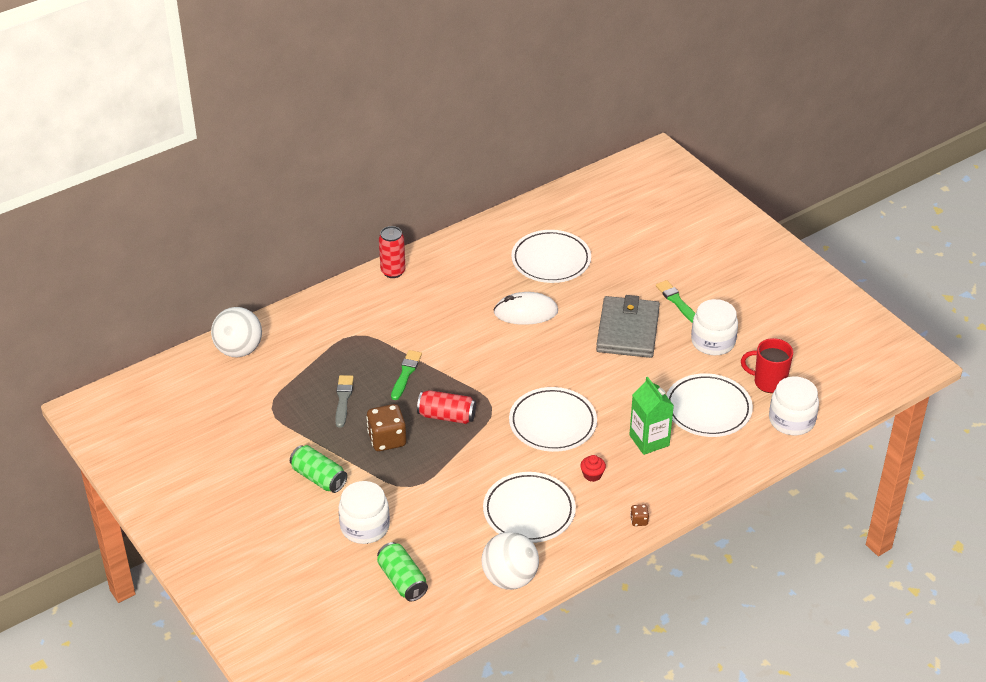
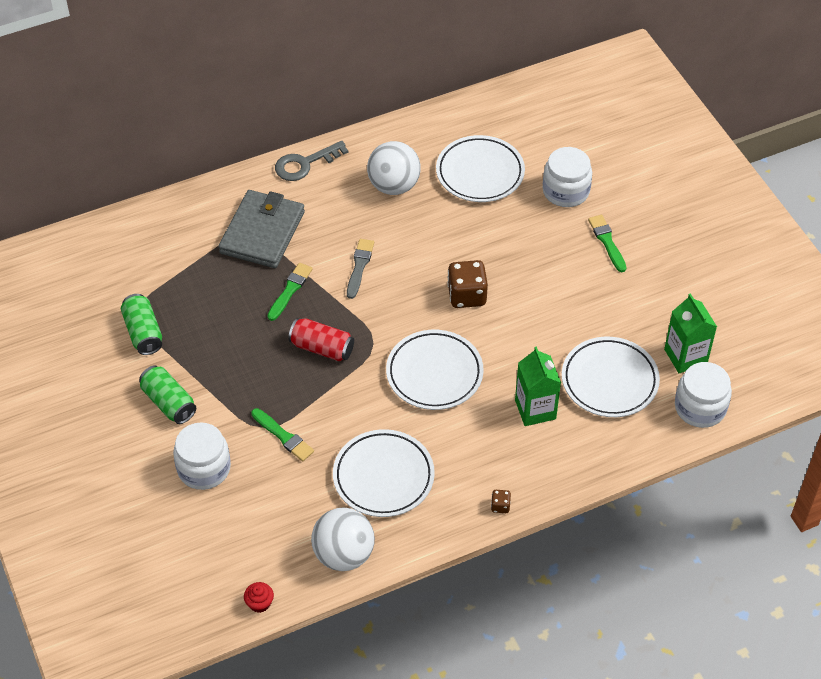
camera: 10 degrees right, 10 degrees up
white ball [211,307,262,357] -> white ball moved to [367,141,421,195]
grey brush [335,375,354,428] -> grey brush moved to [347,239,374,299]
brown dice [366,404,406,451] -> brown dice moved to [447,260,488,308]
green can [377,542,428,601] -> green can moved to [121,294,162,355]
red can [379,226,406,278] -> grey key [275,141,349,181]
white mouse [494,292,558,325] -> none
red cupcake [580,455,606,482] -> red cupcake moved to [244,582,274,613]
grey wallet [596,295,660,358] -> grey wallet moved to [218,190,305,268]
white jar [691,299,738,355] -> white jar moved to [543,147,592,207]
red mug [741,338,793,393] -> green carton [664,293,717,373]
none -> green brush [251,408,314,461]

